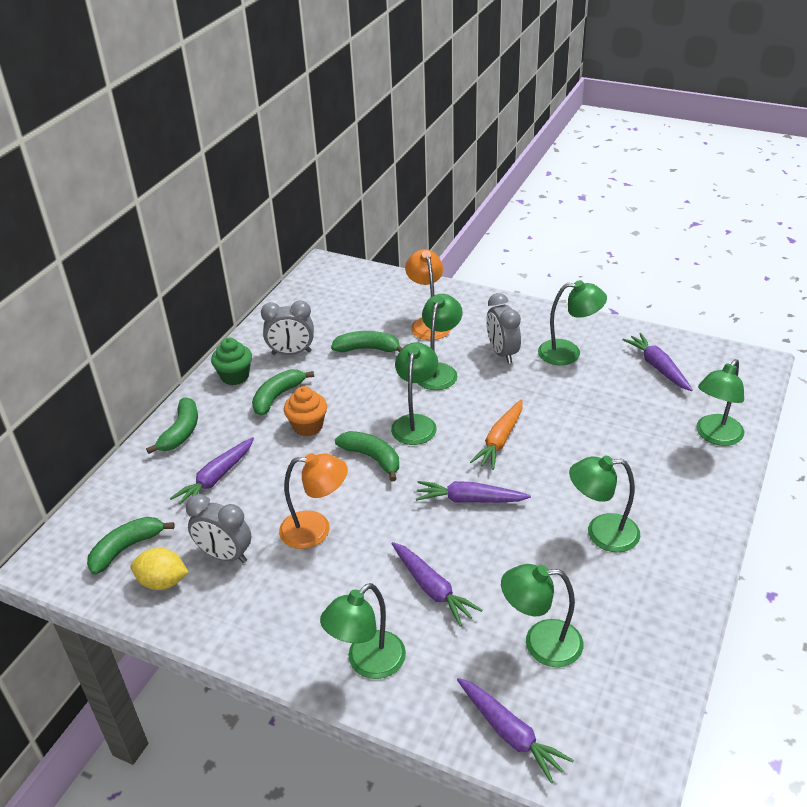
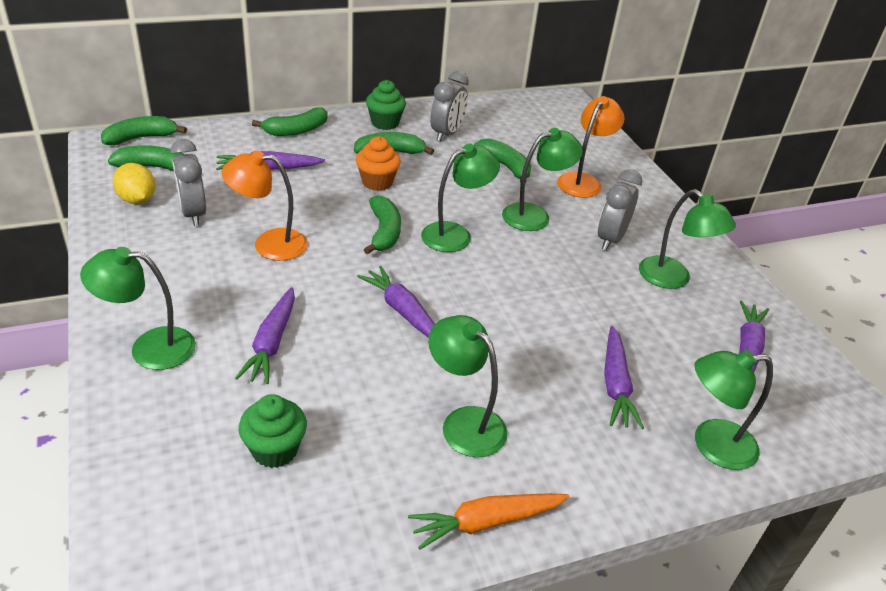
camera: 40 degrees right, 0 degrees up
grey clock [261,300,314,355] -> grey clock turned 105 degrees counterclockwise [430,71,469,142]
orange lamp [279,453,348,549] -> orange lamp turned 135 degrees clockwise [221,150,308,261]
purple carrot [457,678,574,784] -> purple carrot moved to [604,326,644,429]
orange carrot [470,400,523,470] -> orange carrot moved to [408,493,569,550]
green lamp [501,564,583,667] -> green cupcake [239,394,307,468]
none -> green banana [101,116,187,145]

